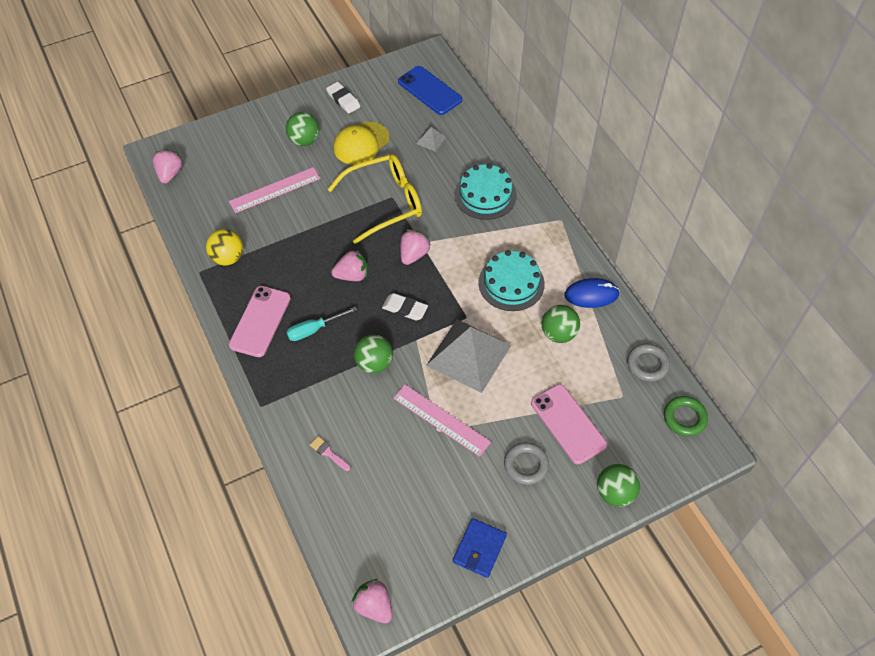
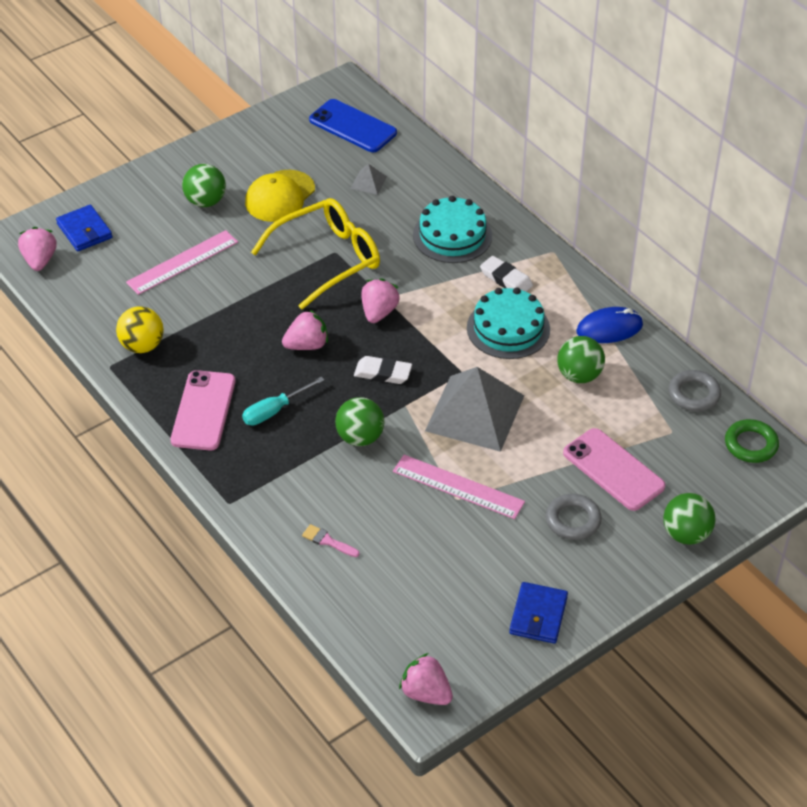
camera: 10 degrees left, 10 degrees down
white eraser [326,82,360,114] -> white eraser moved to [480,256,533,292]
none -> blue wallet [56,205,112,251]

